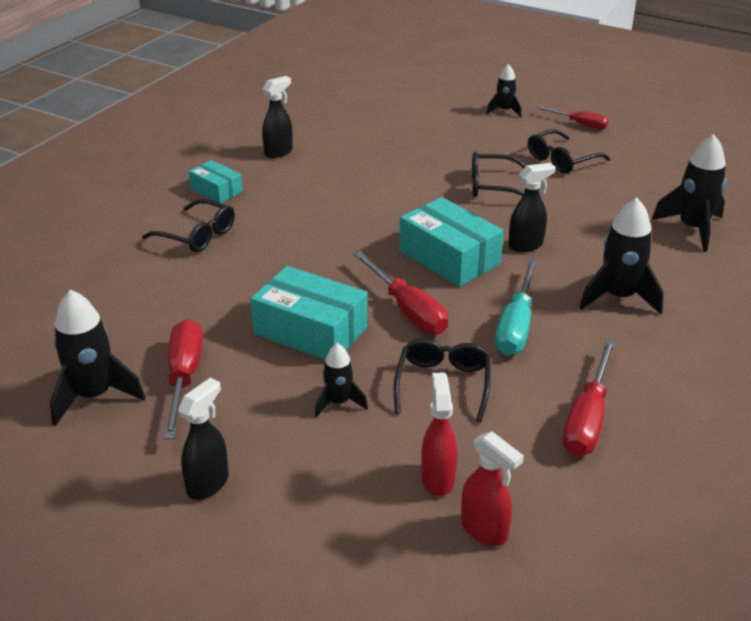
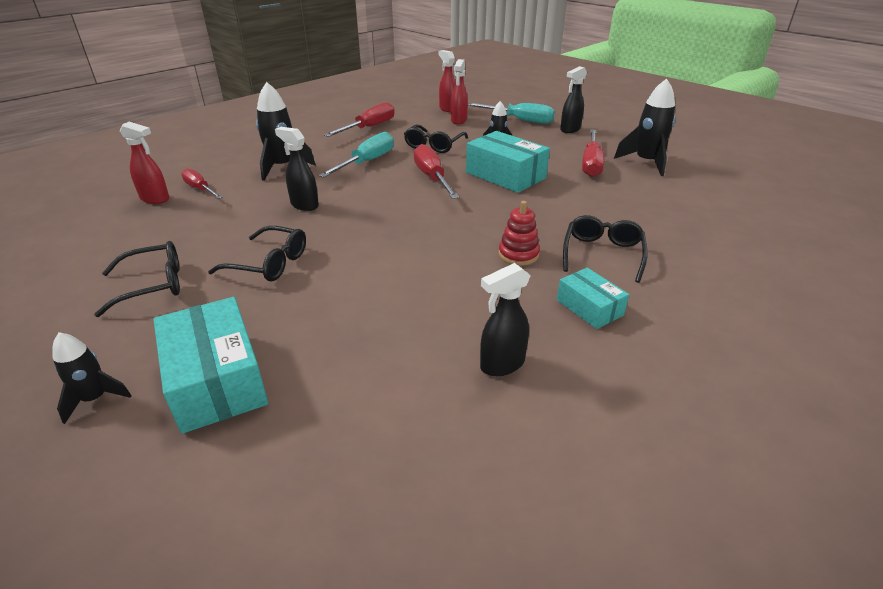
camera: 165 degrees left, 0 degrees up
black glasses [142,199,235,252] -> black glasses turned 60 degrees clockwise [563,215,648,283]
turquoise box [399,197,504,287] -> turquoise box moved to [153,297,268,434]
black spray bottle [508,163,555,252] -> black spray bottle turned 45 degrees clockwise [275,127,319,211]
red screwdriver [537,106,608,129] -> red screwdriver moved to [181,169,223,199]
black rocket [652,134,727,252] -> red spray bottle [120,122,169,204]
none -> turquoise screwdriver [468,103,555,124]
none -> red stacking toy [498,201,540,266]

